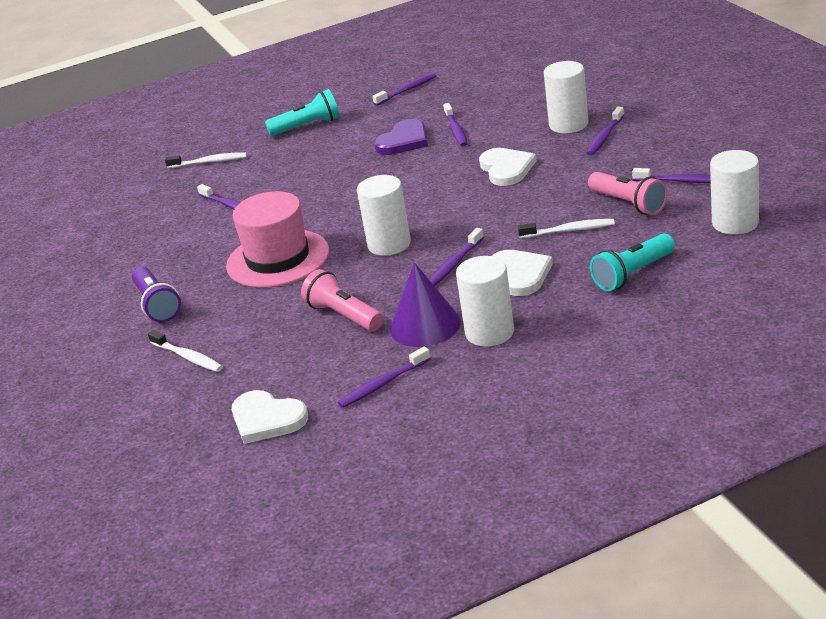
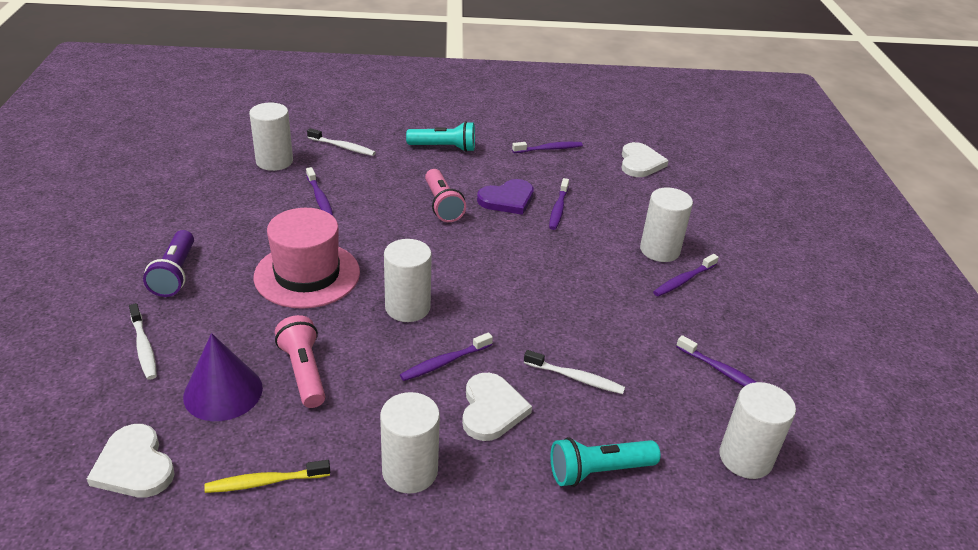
camera: 15 degrees right, 5 degrees up
purple toothbrush [338,347,431,408] -> yellow toothbrush [204,460,330,493]
purple cone [390,262,461,347] -> purple cone moved to [183,333,263,421]
white heart [479,148,536,186] -> white heart moved to [621,142,669,177]
pink flashlight [588,172,668,215] -> pink flashlight moved to [425,169,466,222]
none -> white cylinder [249,103,293,171]

